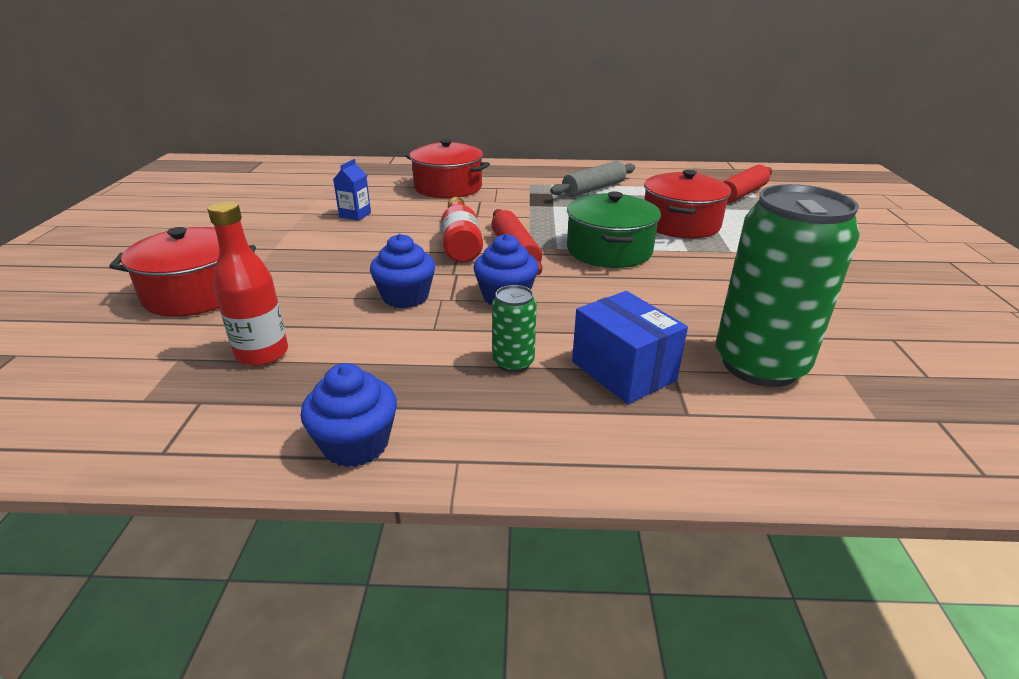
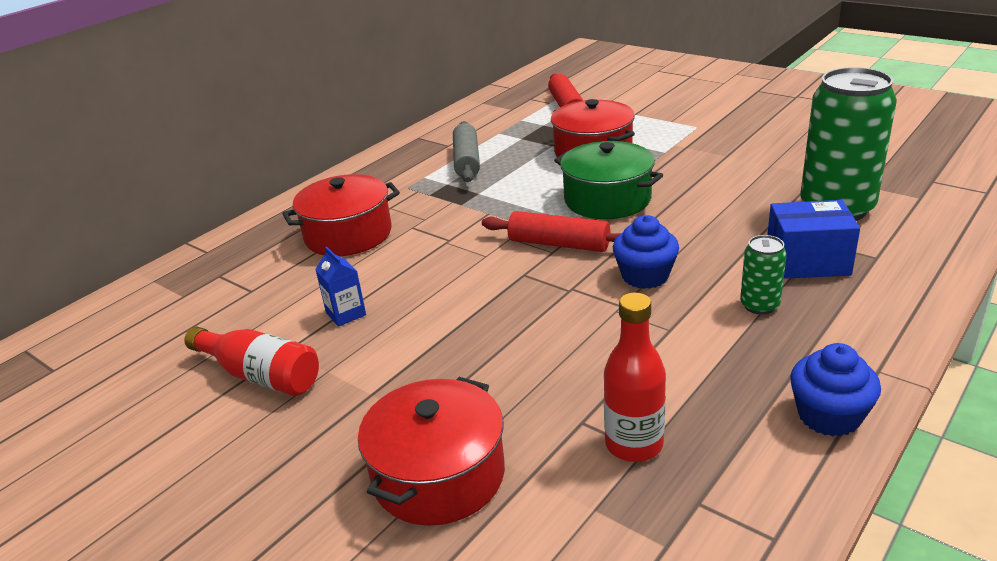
camera: 50 degrees left, 0 degrees up
blue cupcake [370,234,435,308] -> none
red bottle [441,197,483,263] -> red bottle moved to [184,327,319,396]

